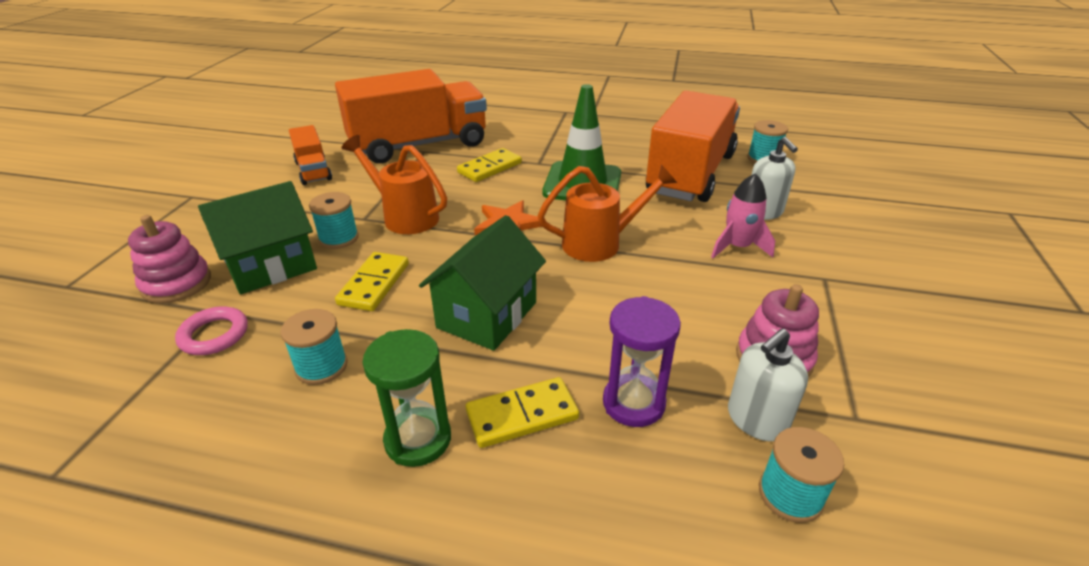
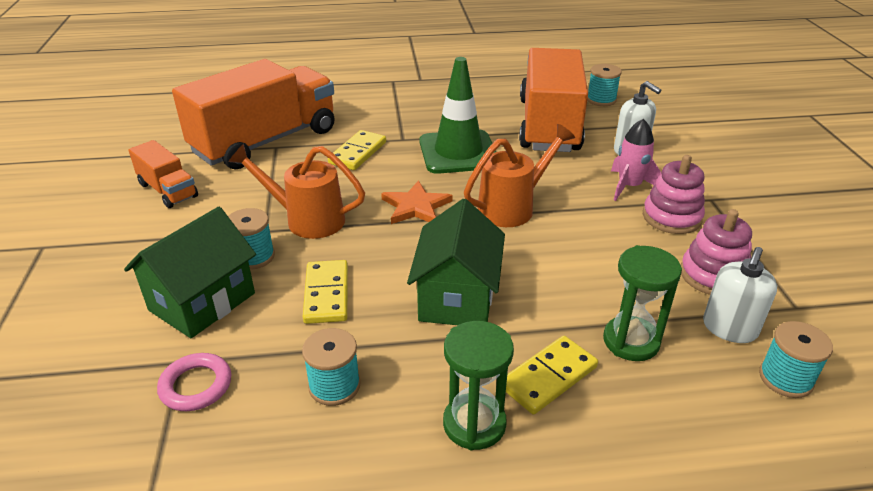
camera: 20 degrees left, 0 degrees up
pink stacking toy [128,215,211,304] -> pink stacking toy moved to [643,155,705,234]
purple hourglass [603,296,681,427] -> green hourglass [603,245,682,361]

